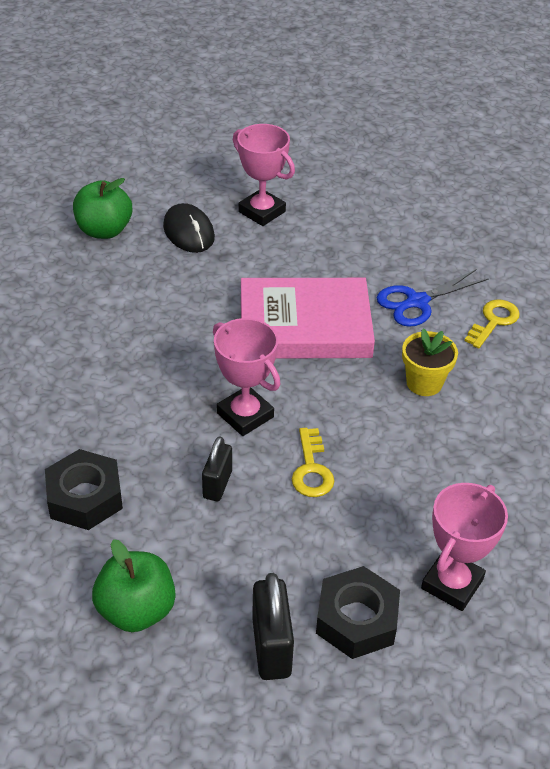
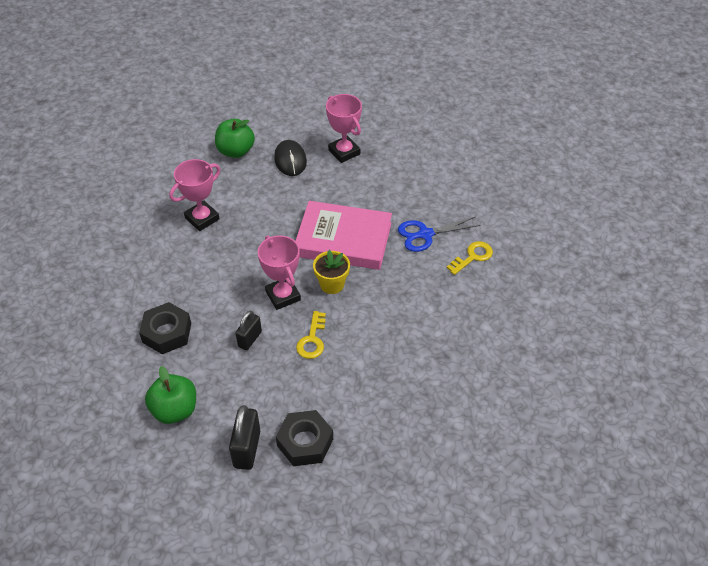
camera: 15 degrees right, 5 degrees up
yellow flower pot [402,329,458,396] -> yellow flower pot moved to [313,250,350,294]
pink trophy [421,483,508,611] -> pink trophy moved to [169,159,220,231]

